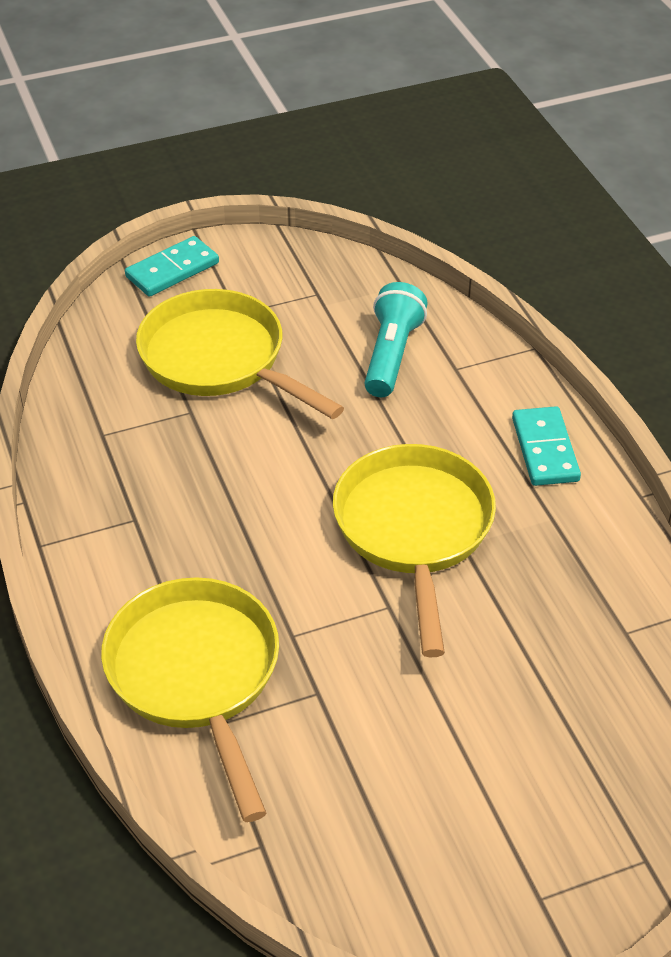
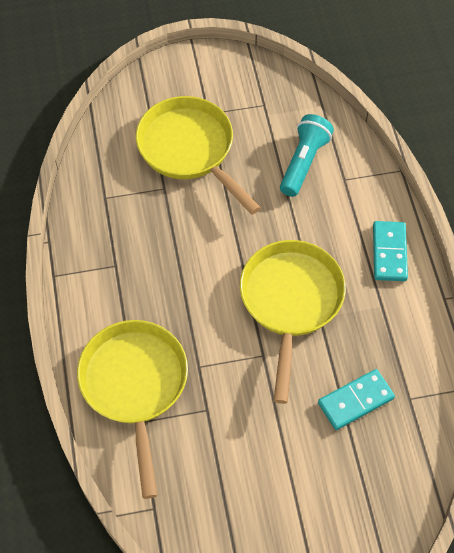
camera: 10 degrees right, 15 degrees up
turquoise domino [125,236,219,297] -> turquoise domino moved to [318,369,395,430]

